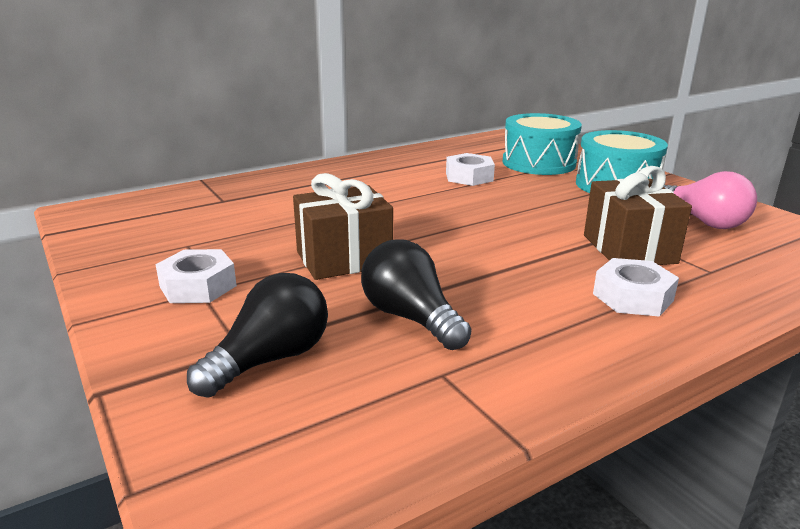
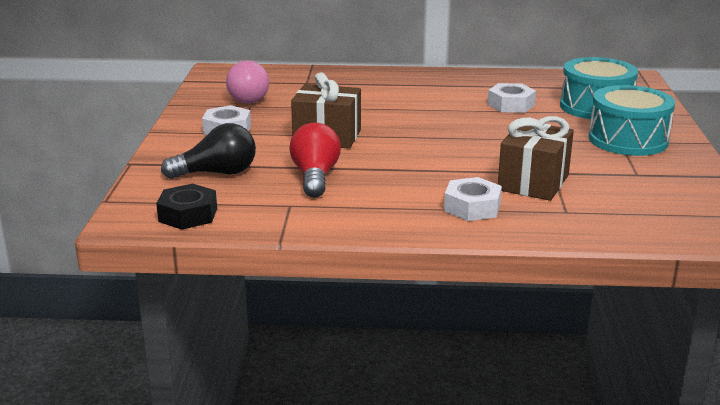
camera: 35 degrees right, 0 degrees up
black light bulb [361,239,472,350] -> red light bulb [289,123,341,197]
pink light bulb [664,171,757,229] -> pink light bulb moved to [226,60,269,104]
none -> black nut [156,183,217,230]

